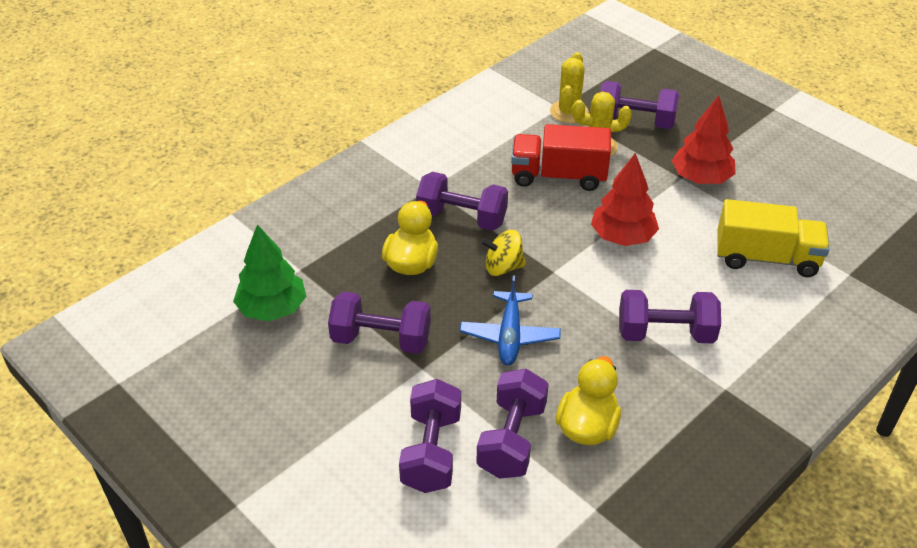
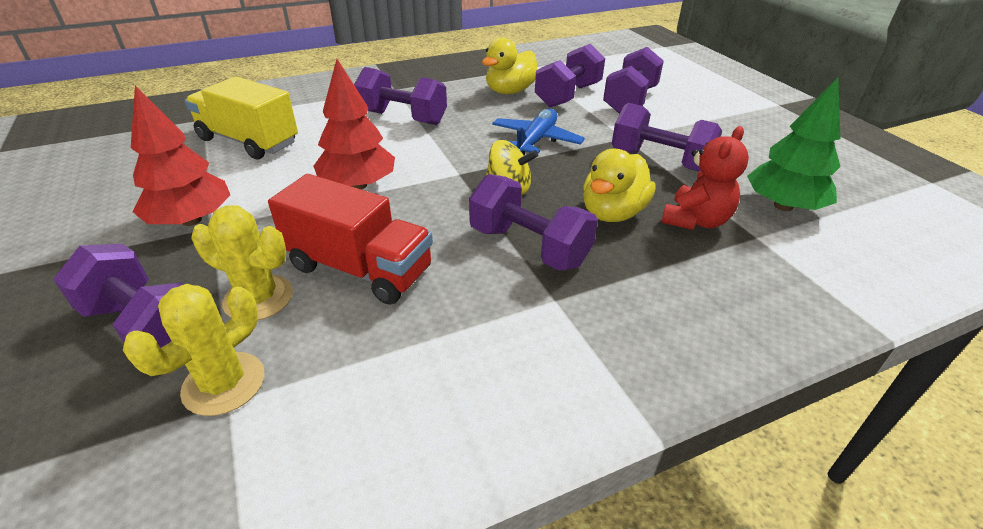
camera: 160 degrees left, 5 degrees down
none -> red teddy bear [661,126,749,230]

